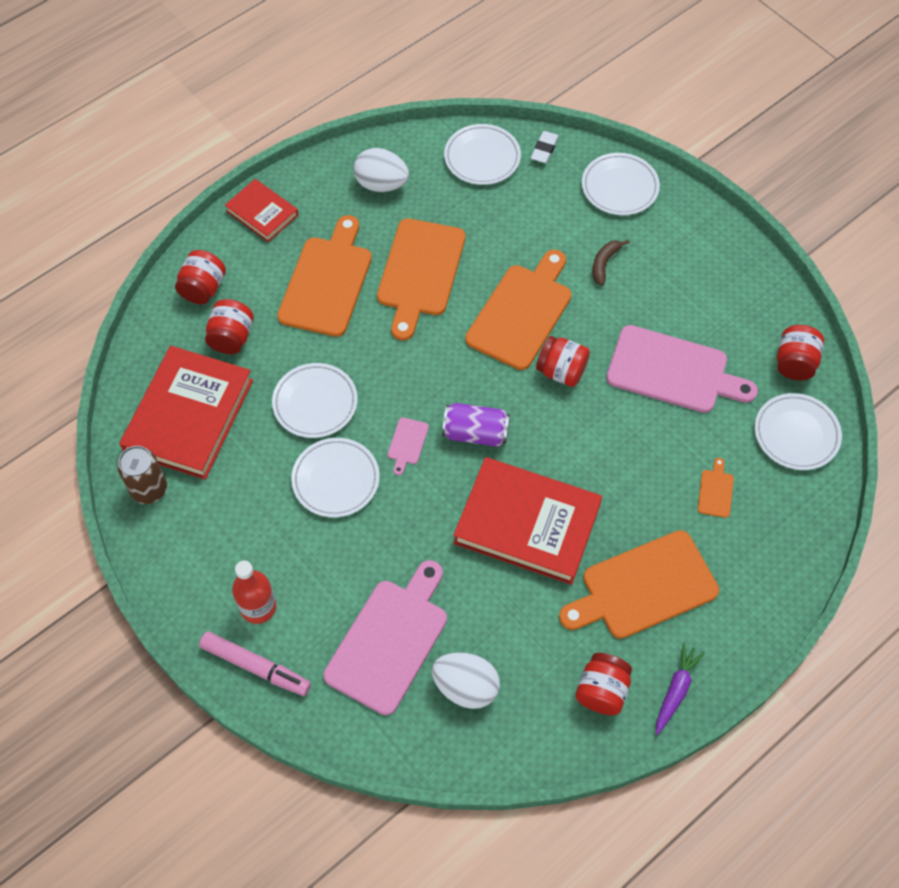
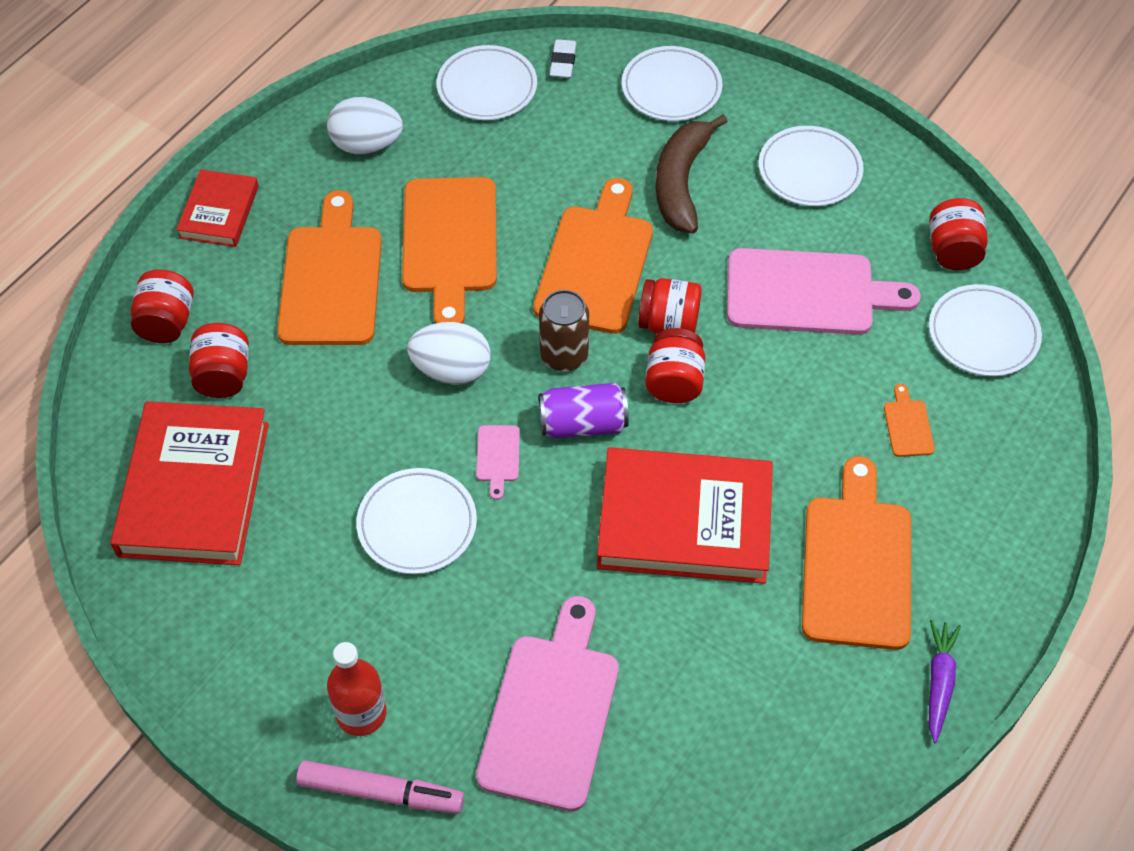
camera: 15 degrees left, 5 degrees down
brown can [117,446,167,504] -> brown can moved to [539,290,589,372]
red book [225,179,298,242] -> red book turned 75 degrees clockwise [176,169,259,247]
white plate [272,363,358,438] -> white plate moved to [759,126,864,206]
white egg [432,652,500,709] -> white egg moved to [407,322,491,385]
orange cutting board [559,530,719,639] -> orange cutting board turned 135 degrees clockwise [802,456,911,650]
red jar [575,653,632,715] -> red jar moved to [646,328,705,403]
brown banana [592,240,630,286] -> brown banana [656,114,728,234], size x1.93

